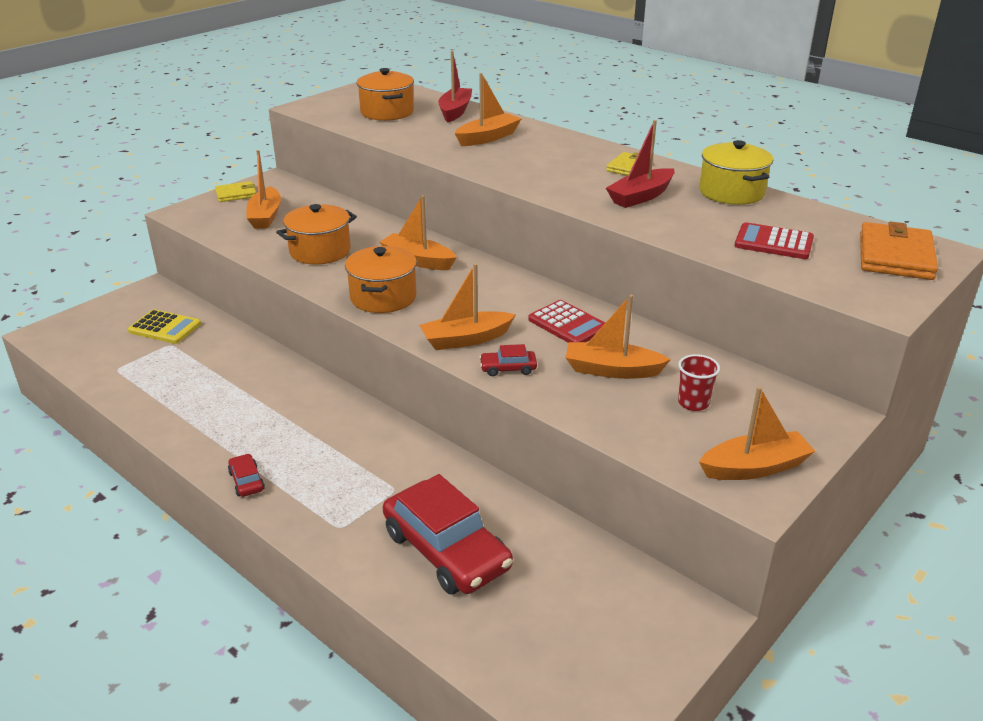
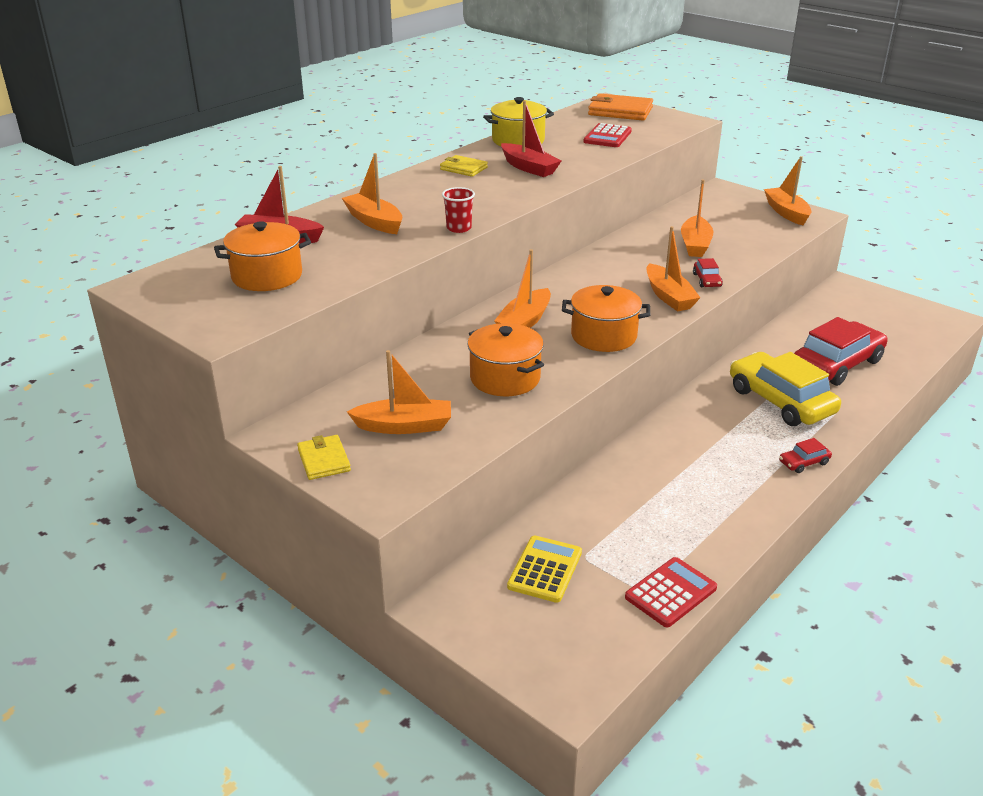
camera: 90 degrees left, 0 degrees up
red calculator [528,300,605,342] -> red calculator moved to [625,557,717,627]
red cup [678,354,720,411] -> red cup moved to [442,187,475,233]
none -> yellow car [730,352,841,426]

